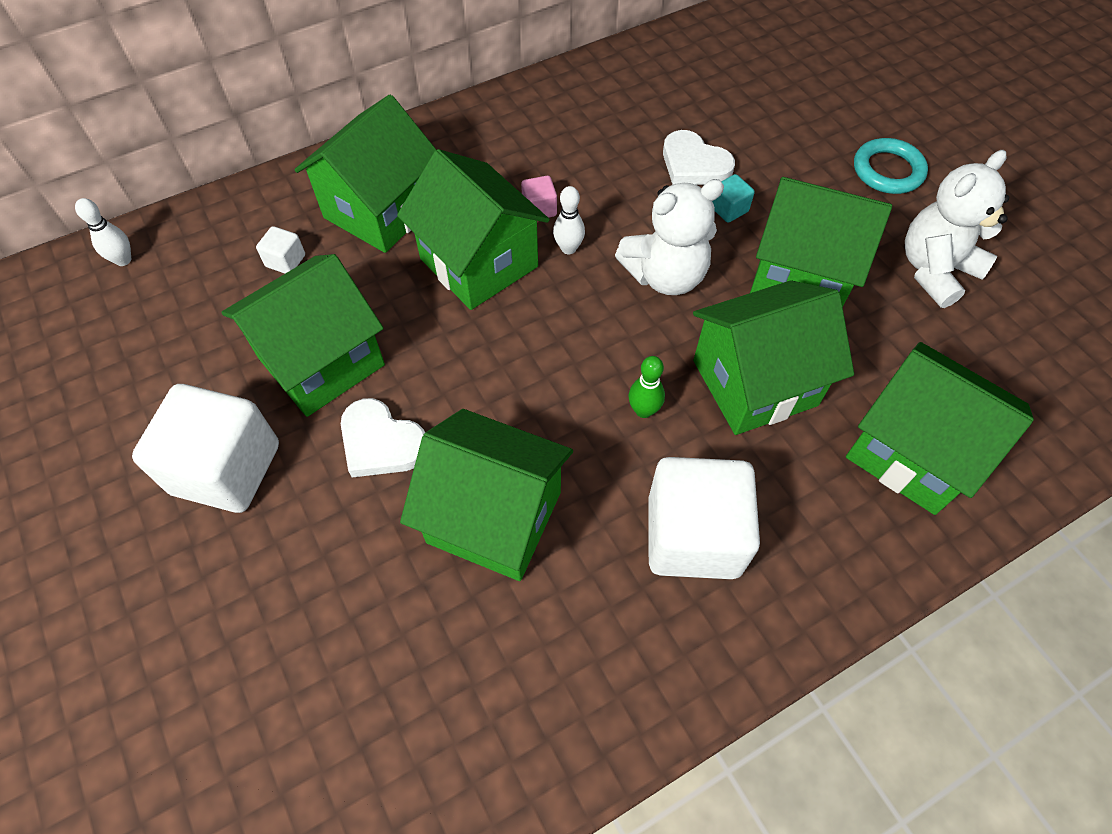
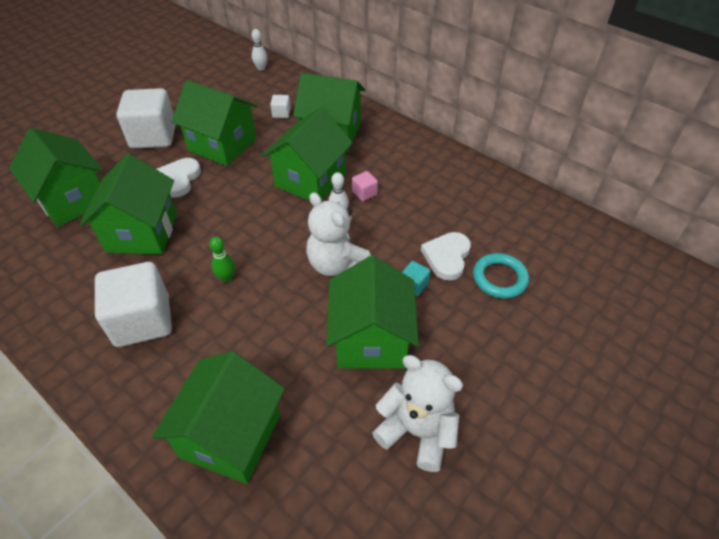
camera: 70 degrees right, 10 degrees down
green house [693,280,854,435] -> green house moved to [9,128,103,227]
turquoise ring [854,138,928,194] -> turquoise ring moved to [473,253,529,299]

